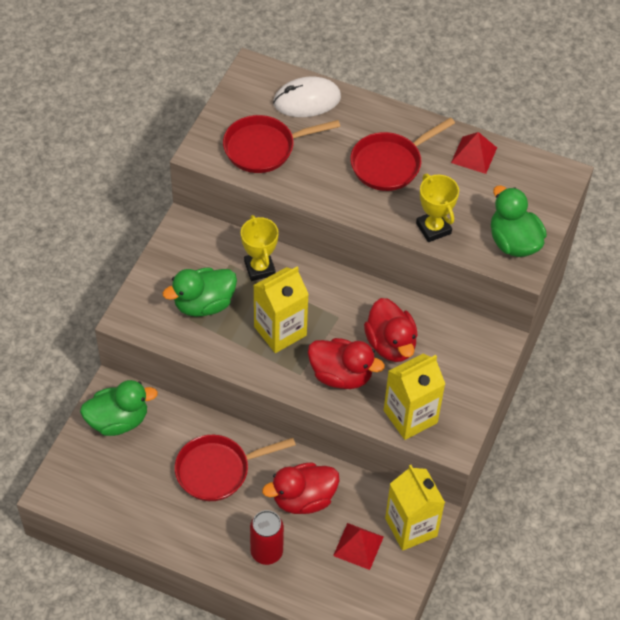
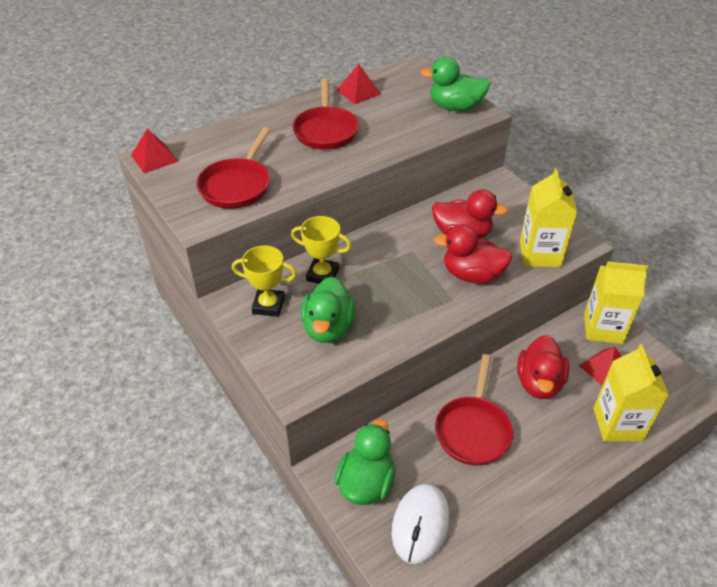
camera: 55 degrees left, 10 degrees down
red can [250,510,284,565] -> none
yellow carton [253,267,309,353] -> yellow carton moved to [593,345,669,442]
white mouse [273,76,341,117] -> white mouse moved to [392,484,450,564]
red duck [308,338,385,389] -> red duck turned 135 degrees counterclockwise [434,225,513,283]
yellow trophy [416,174,459,242] -> yellow trophy moved to [232,246,297,317]
none -> red pyramid [131,129,179,173]

